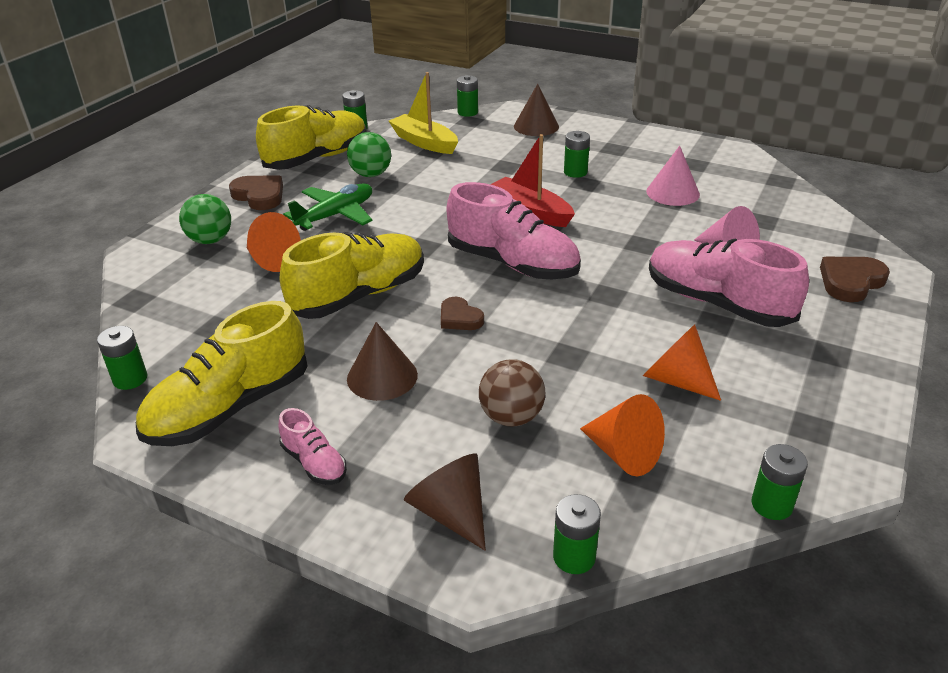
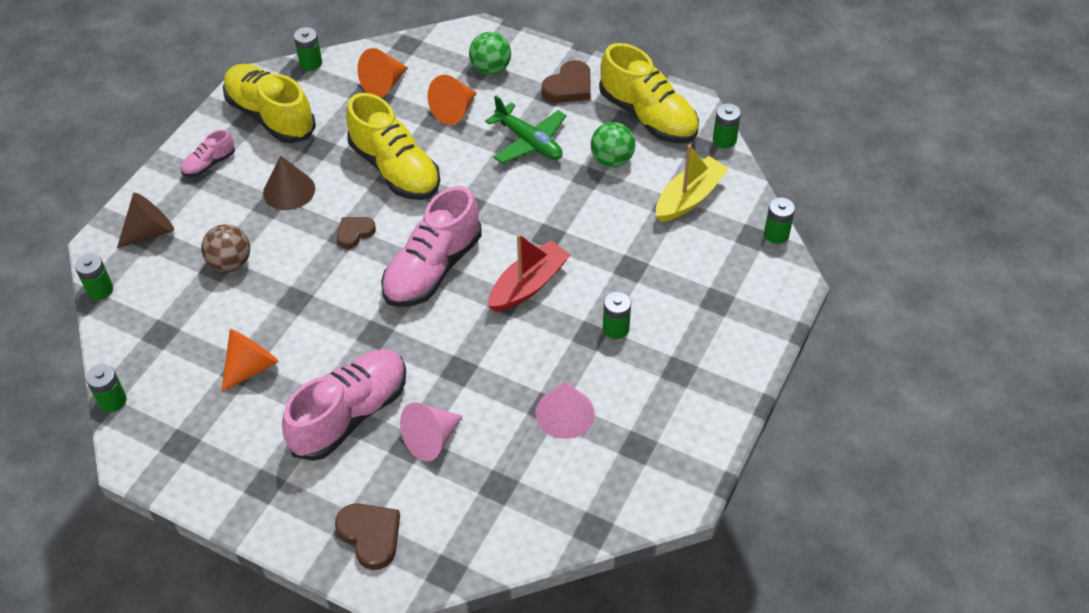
camera: 90 degrees right, 15 degrees up
brown cone [514,84,559,136] -> none
orange cone [580,394,665,476] -> orange cone moved to [357,48,408,97]

